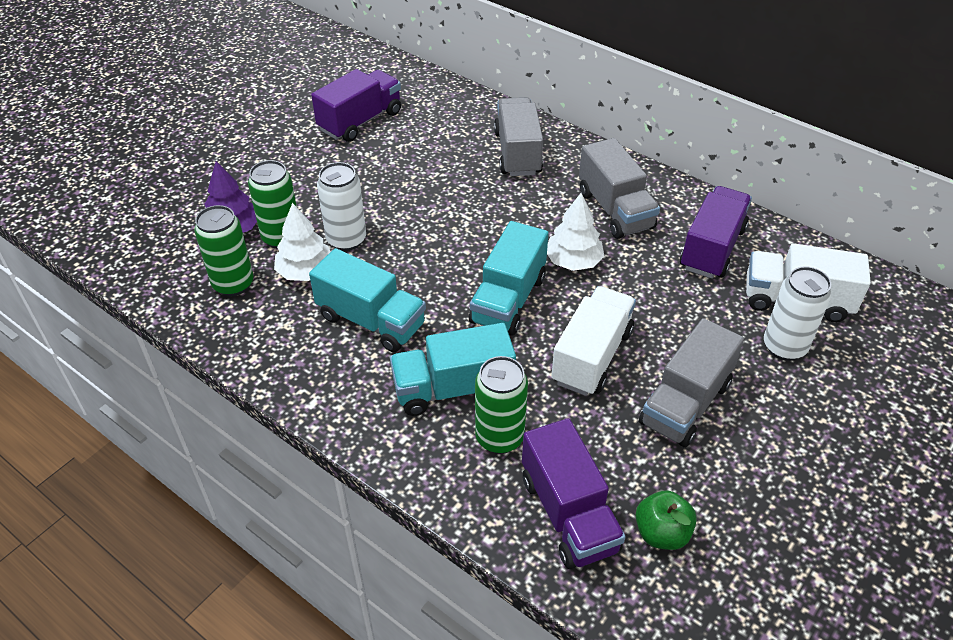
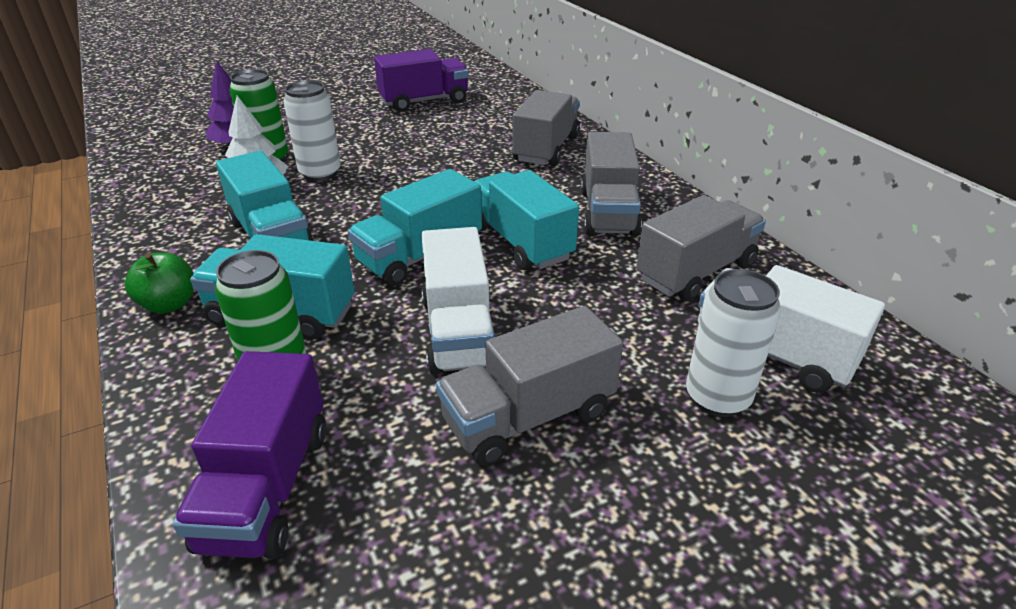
camera: 25 degrees right, 10 degrees down
green can [194,205,254,296] -> none
white tree [547,193,604,271] -> turquoise truck [474,170,579,270]
white truck [551,286,636,396] -> white truck turned 120 degrees clockwise [421,227,495,375]
green apple [635,490,697,550] -> green apple moved to [125,252,194,314]
purple truck [680,186,752,279] -> grey truck [636,195,766,301]

